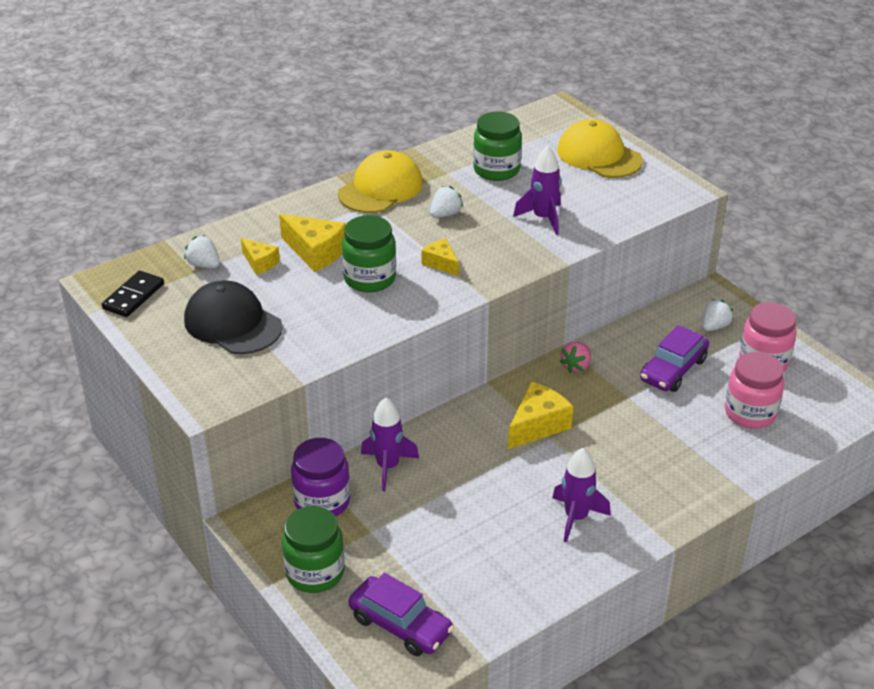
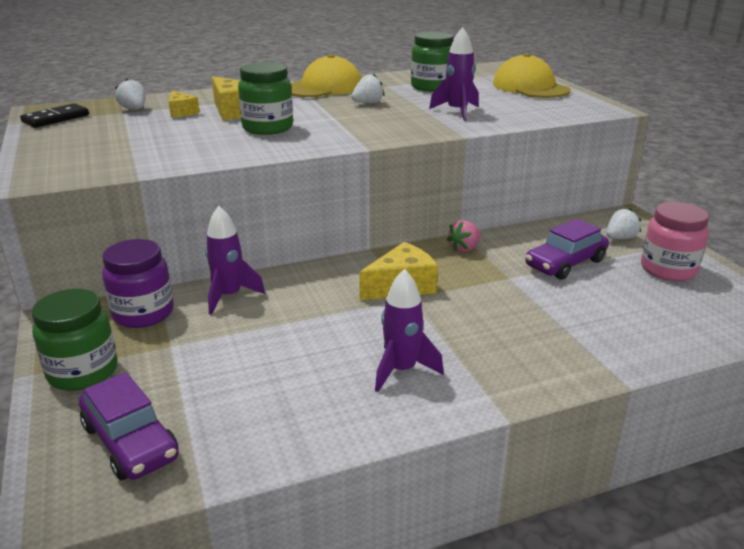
camera: 15 degrees right, 10 degrees down
black cap [184,281,283,354] -> none
yellow cheese [421,239,459,276] -> none
pink jar [725,352,784,429] -> none

